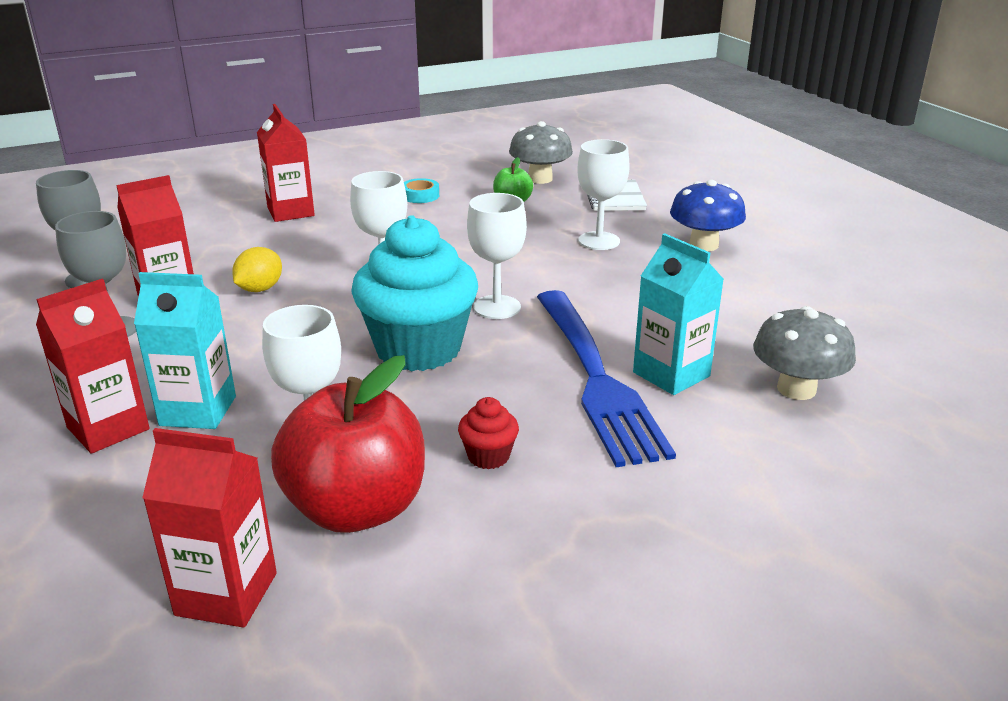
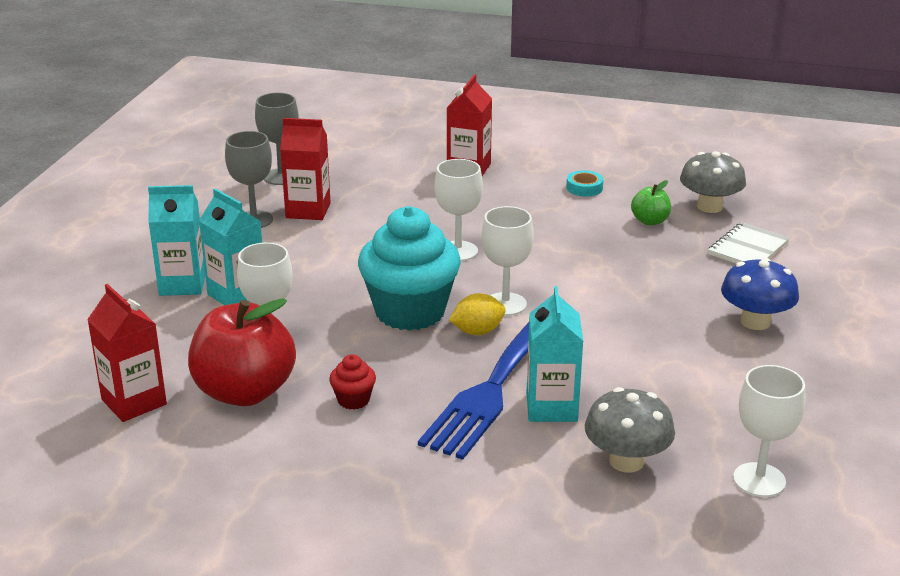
camera: 40 degrees right, 0 degrees up
red carton [36,279,150,454] -> turquoise carton [148,185,205,296]
yellow lemon [232,247,282,292] -> yellow lemon moved to [449,293,506,335]
white goblet [577,139,630,250] -> white goblet moved to [733,365,805,497]

